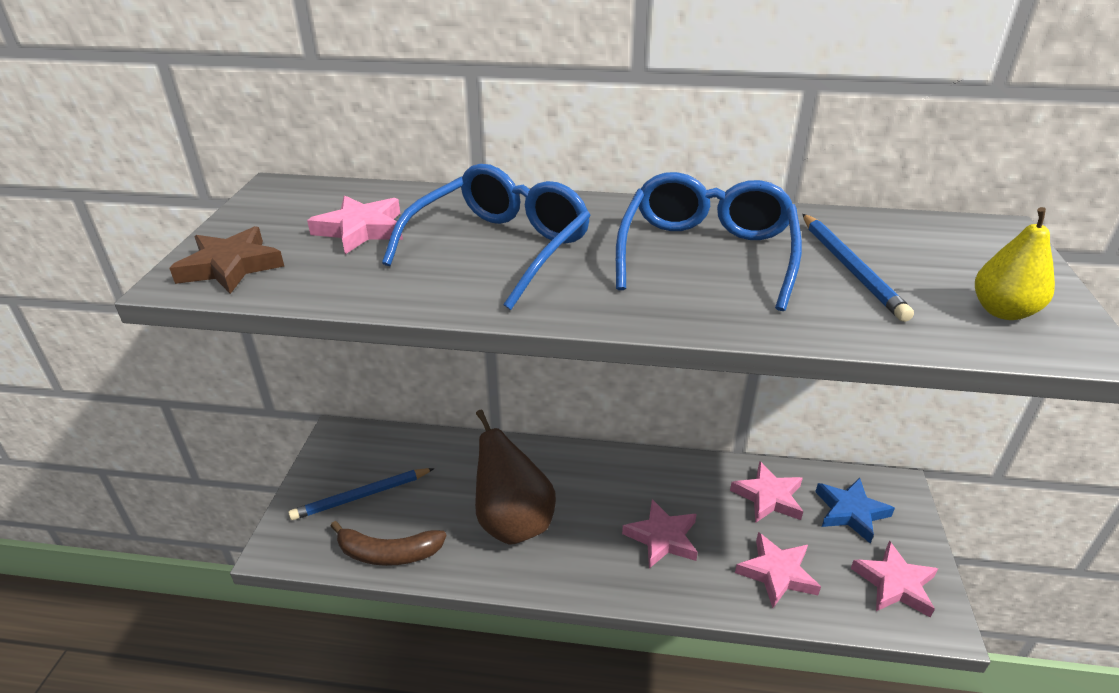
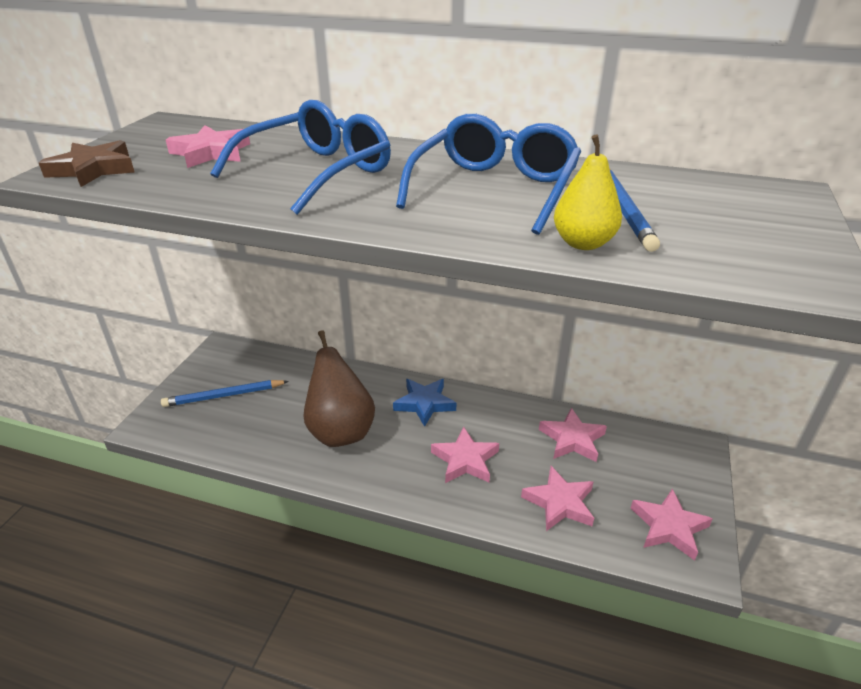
camera: 10 degrees right, 0 degrees up
brown banana [331,521,447,566] -> none
blue star [815,478,895,543] -> blue star moved to [393,379,456,427]
yellow pear [975,207,1055,320] -> yellow pear moved to [554,134,622,250]

